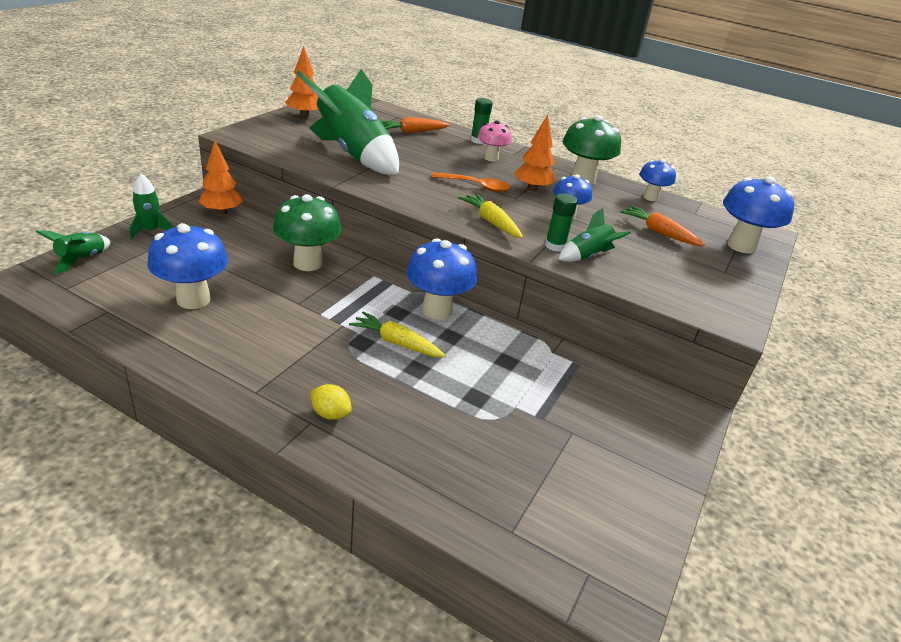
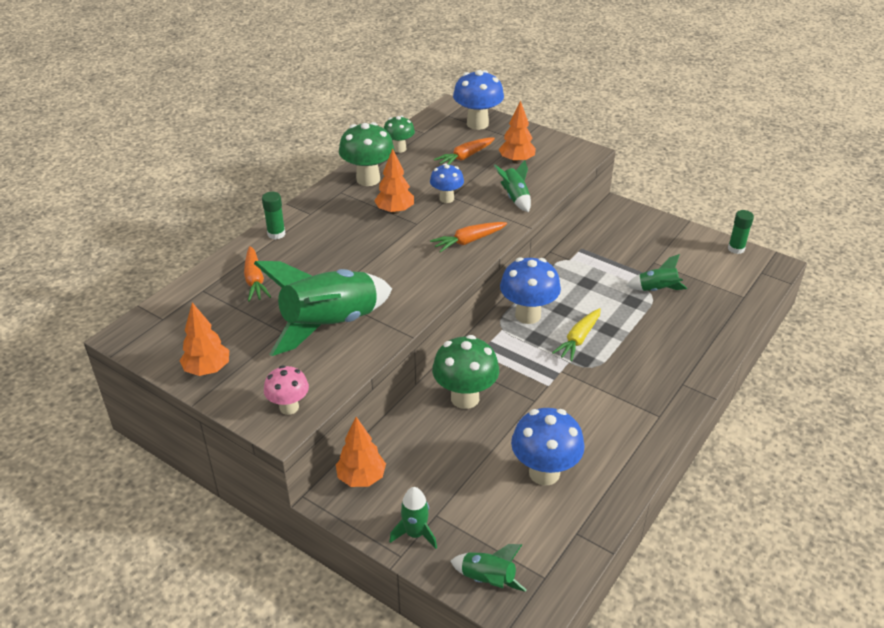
camera: 80 degrees left, 5 degrees up
yellow lemon [310,384,352,420] -> none
orange spoon [431,172,511,192] -> none
yellow carrot [458,193,523,238] -> orange carrot [430,222,507,253]
pink mushroom [478,120,511,162] -> pink mushroom moved to [264,365,309,415]
green glue stick [545,193,578,251] -> green glue stick moved to [728,210,754,254]
blue mushroom [639,159,676,201] -> green mushroom [384,116,415,153]
none -> orange tree [499,100,536,164]
none -> green rocket [626,254,687,291]

